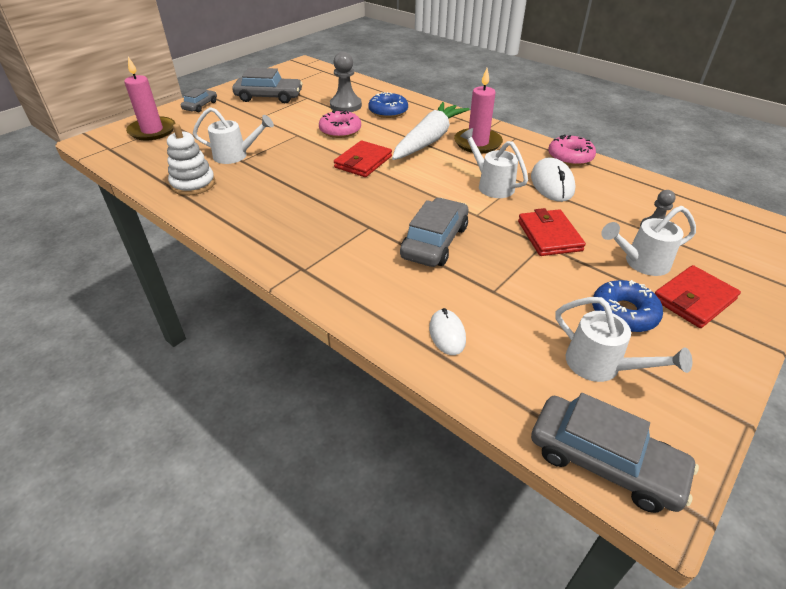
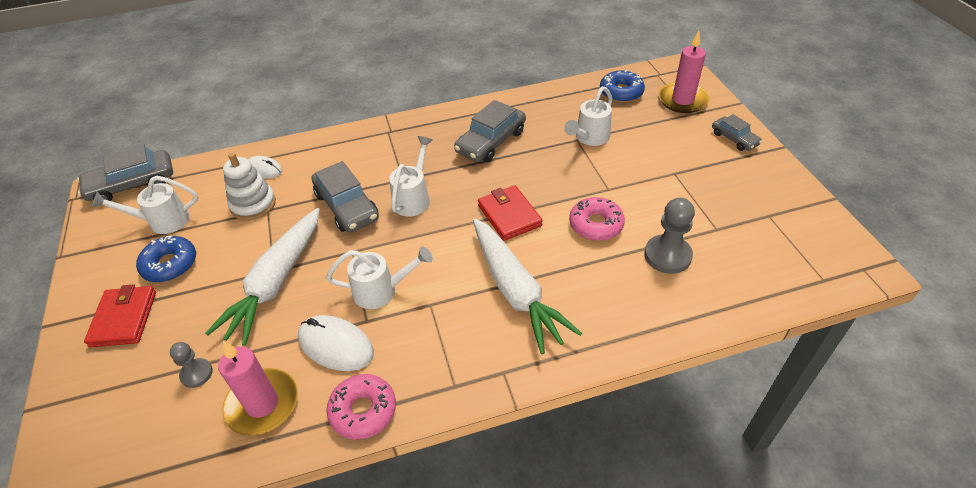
camera: 125 degrees right, 5 degrees up
white stacking toy [167,124,215,196] -> white stacking toy moved to [223,153,276,220]
grey car [232,68,303,103] -> grey car moved to [454,100,526,162]
blue donut [368,92,408,118] -> blue donut moved to [600,70,645,102]
pink candle [454,68,503,153] -> pink candle moved to [218,341,298,436]
red wallet [518,208,586,256] -> white carrot [205,208,320,346]
white watering can [601,206,696,276] -> white watering can moved to [389,136,432,217]

